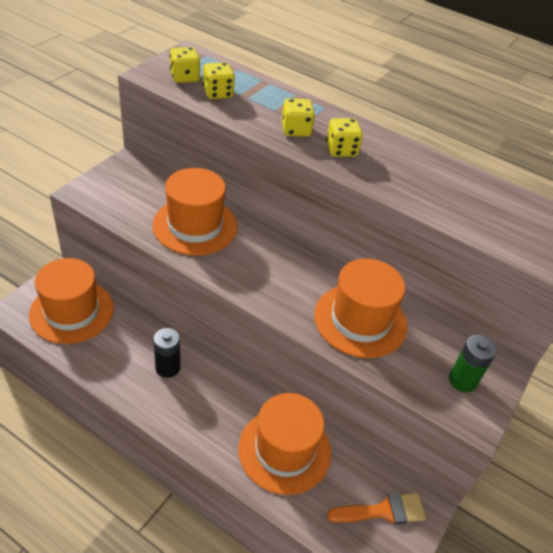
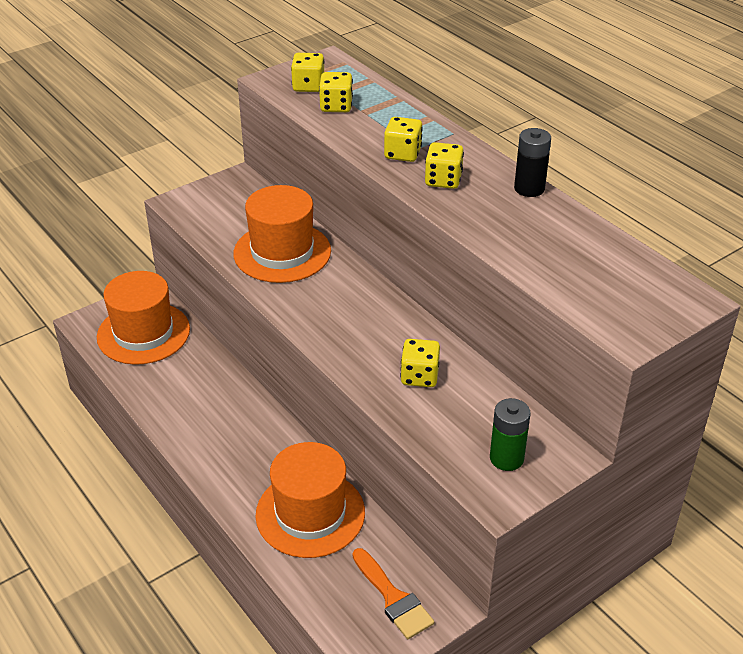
camera: 25 degrees right, 5 degrees down
black battery [153,328,180,378] -> black battery moved to [514,128,551,197]
orange hat [314,259,407,358] -> yellow dice [400,339,440,387]
orange brush [327,493,426,524] -> orange brush turned 45 degrees clockwise [353,548,434,639]

